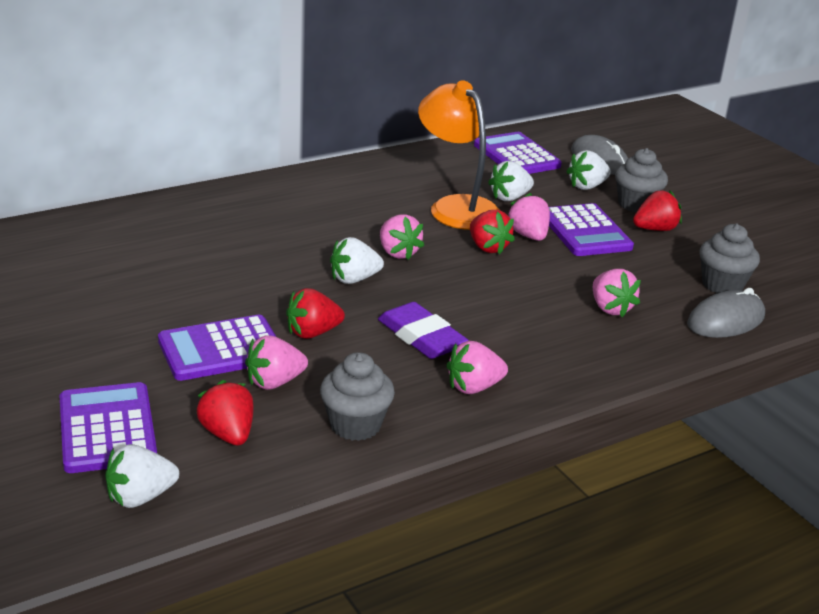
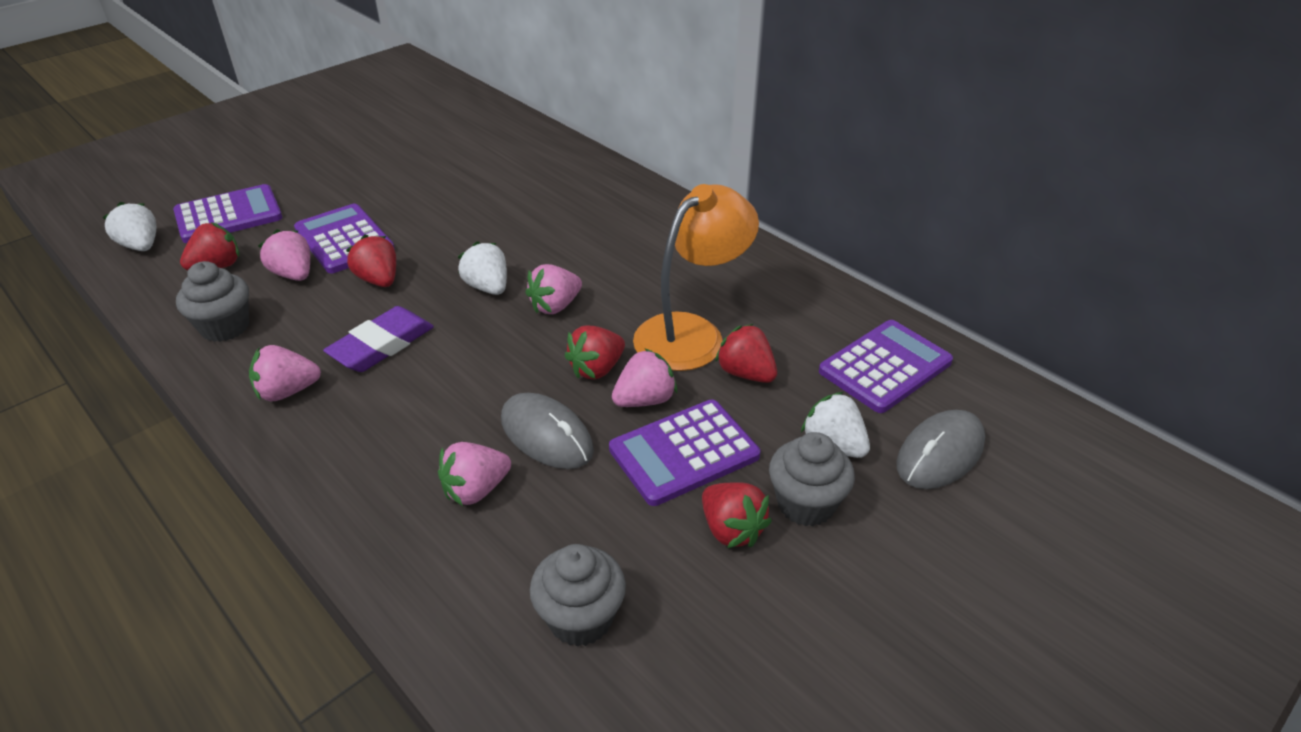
camera: 80 degrees right, 10 degrees up
pink strawberry [447,341,508,394] -> pink strawberry turned 75 degrees counterclockwise [249,345,321,401]
white strawberry [488,161,534,201] -> red strawberry [715,324,777,383]
grey mouse [687,288,765,338] -> grey mouse moved to [501,393,594,469]

